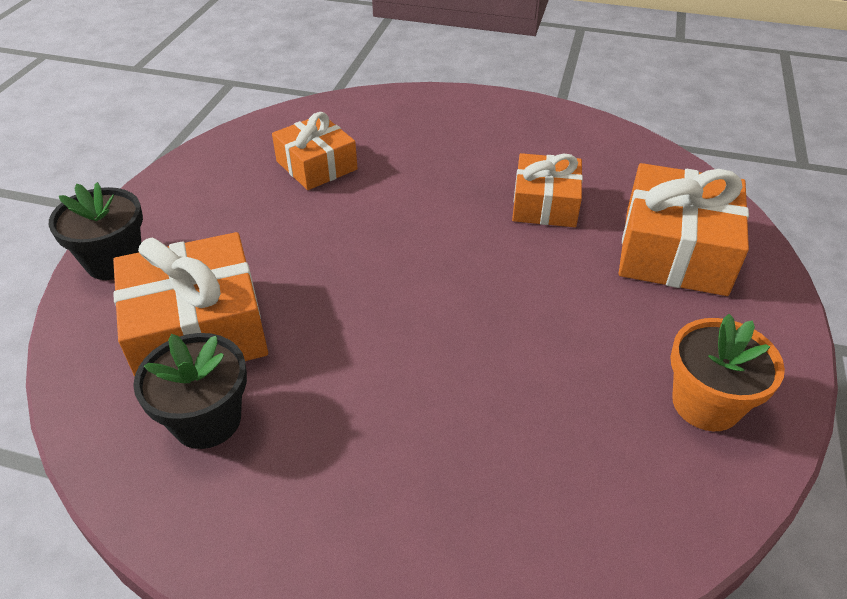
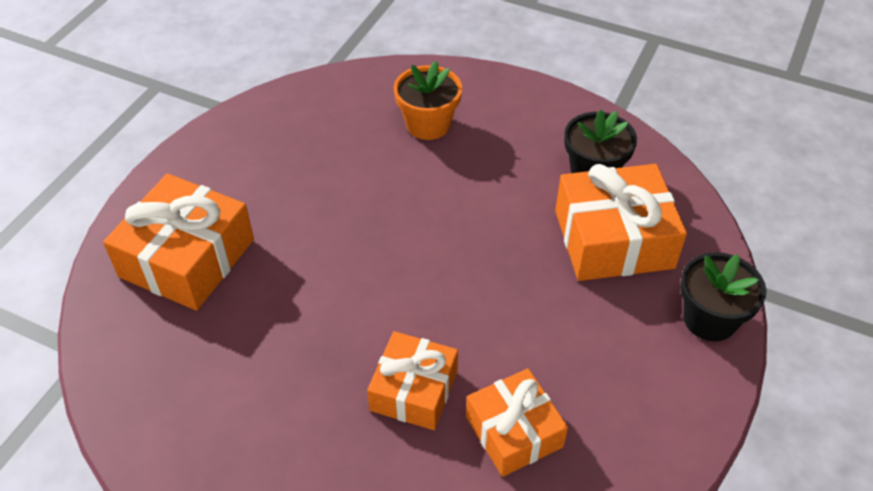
camera: 170 degrees left, 5 degrees up
orange gift [512,153,583,227] -> orange gift moved to [367,331,458,430]
orange flower pot [670,314,785,431] -> orange flower pot moved to [394,61,462,140]

